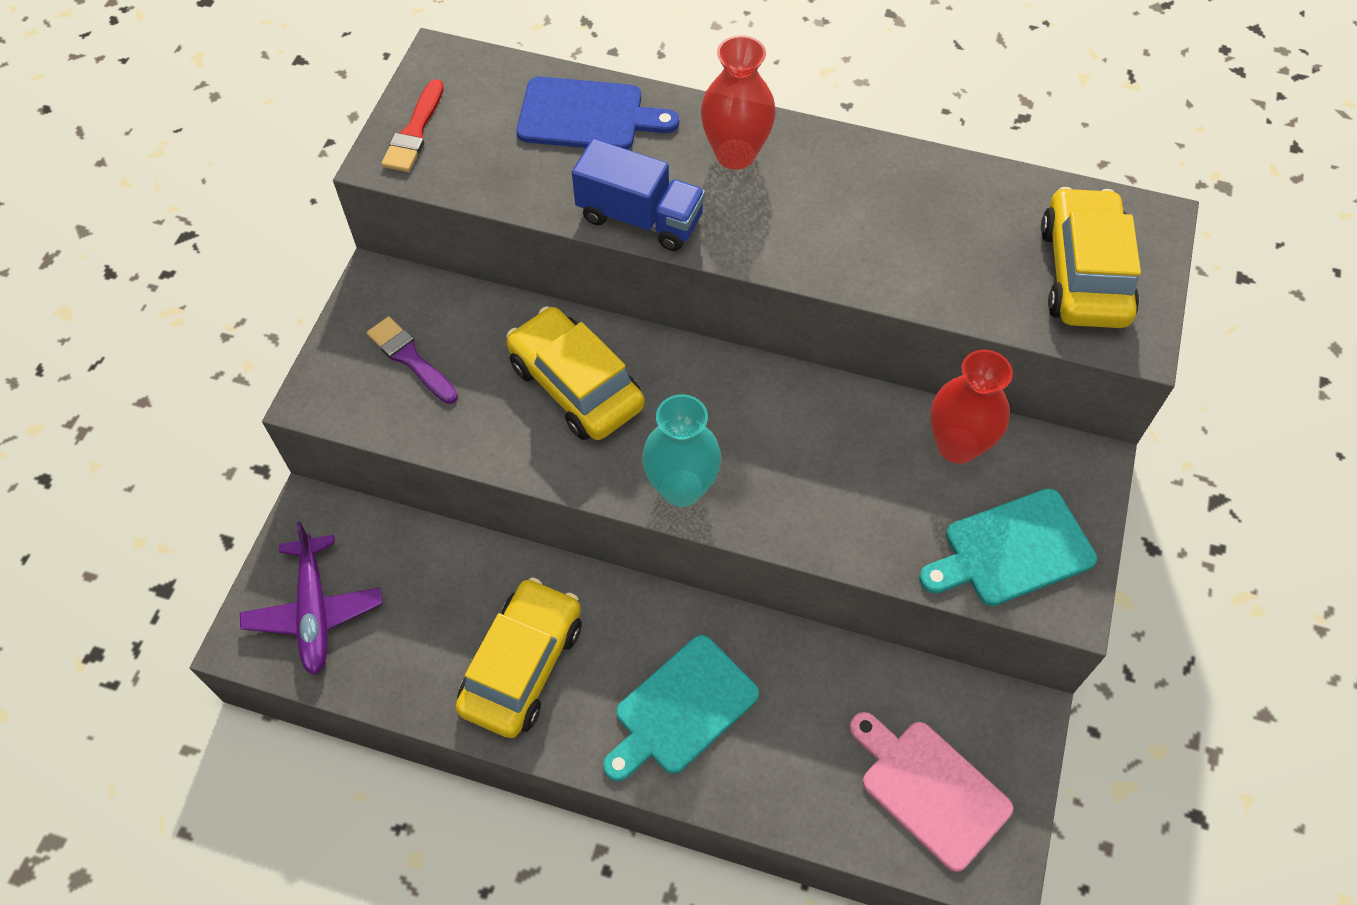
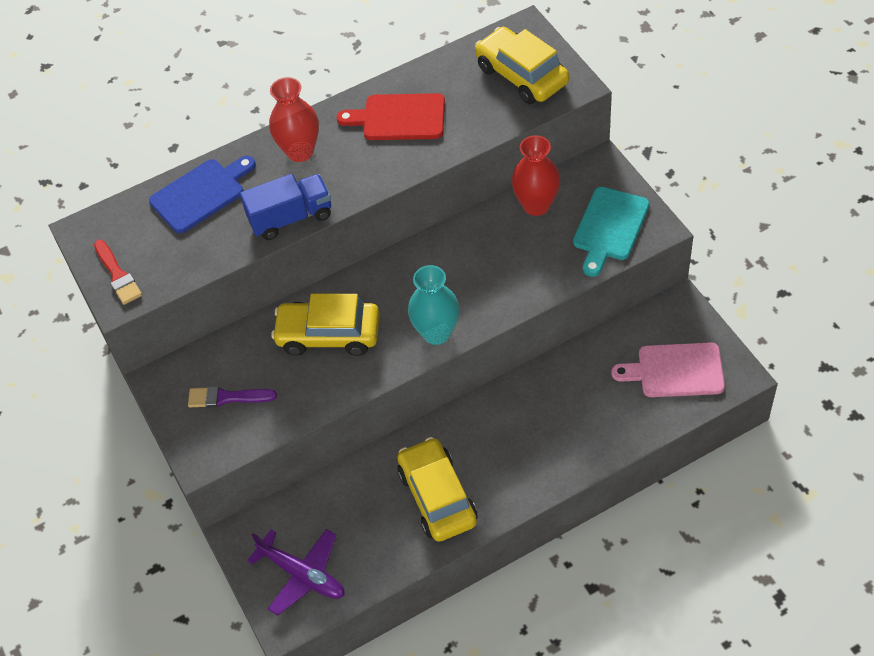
camera: 40 degrees left, 5 degrees down
turquoise cutting board [603,635,759,781] -> none
none -> red cutting board [337,93,445,140]

